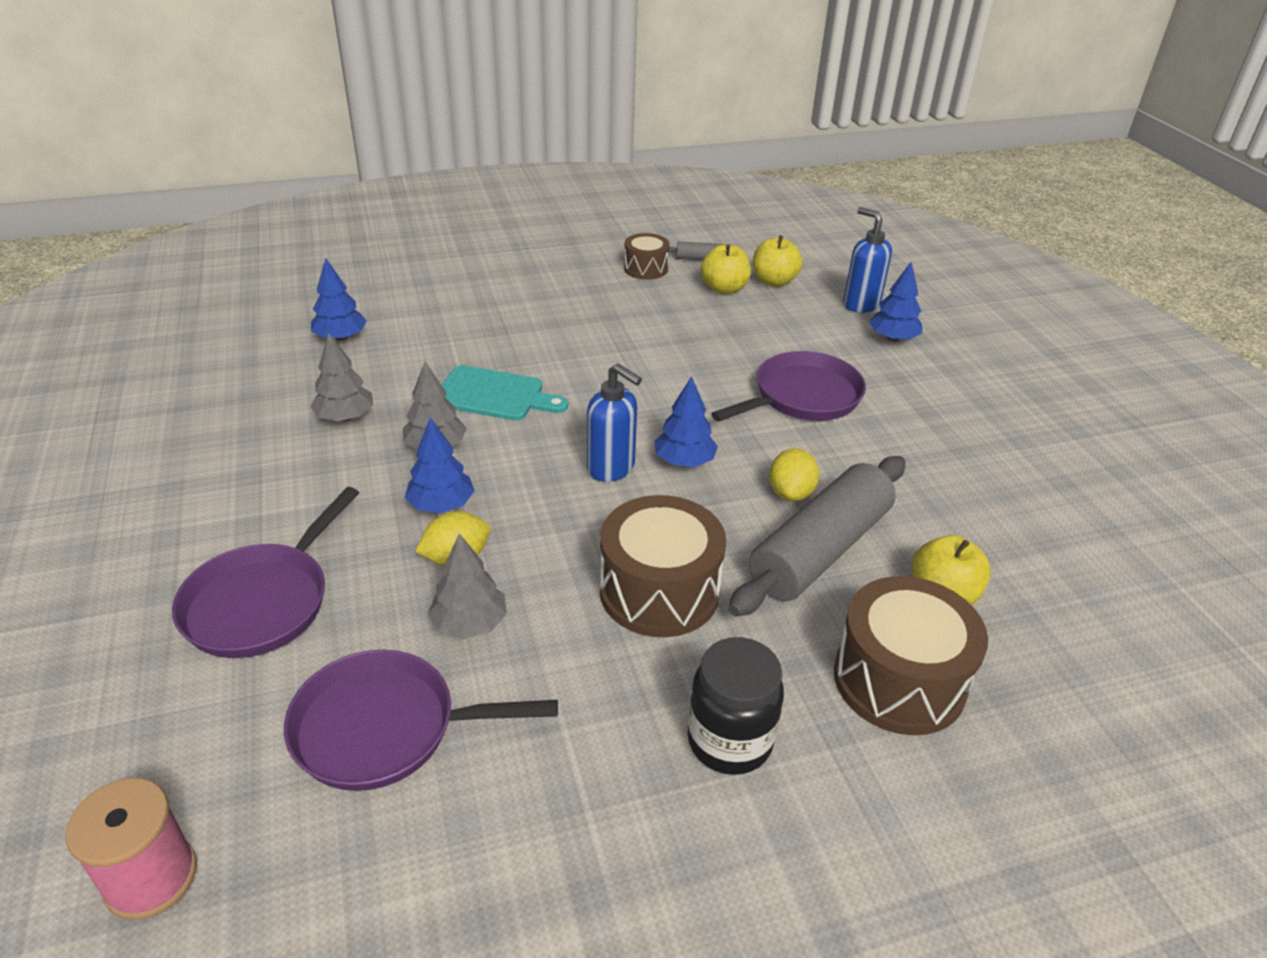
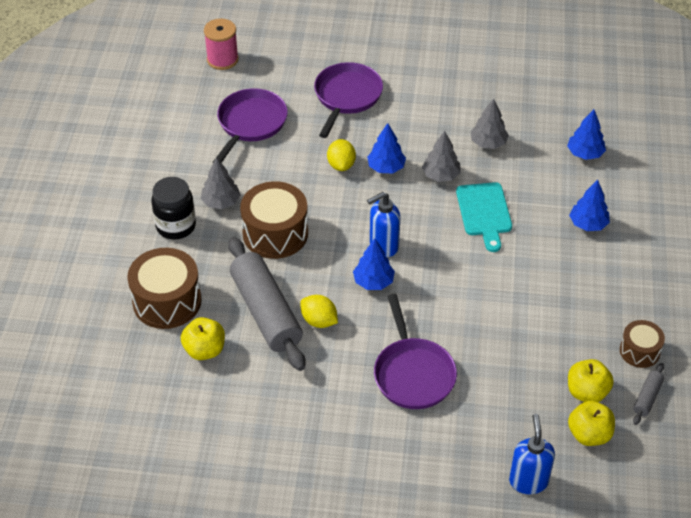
camera: 115 degrees right, 10 degrees up
purple pan [172,487,359,658] -> purple pan turned 60 degrees clockwise [314,62,383,138]
grey tree [428,533,507,639] -> grey tree moved to [201,157,240,209]
turquoise cutting board [442,365,568,421] -> turquoise cutting board turned 45 degrees counterclockwise [456,182,512,252]
blue soap dispenser [843,207,892,313] -> blue soap dispenser turned 75 degrees counterclockwise [509,414,555,494]
blue tree [869,261,923,342] -> blue tree moved to [569,180,610,231]

